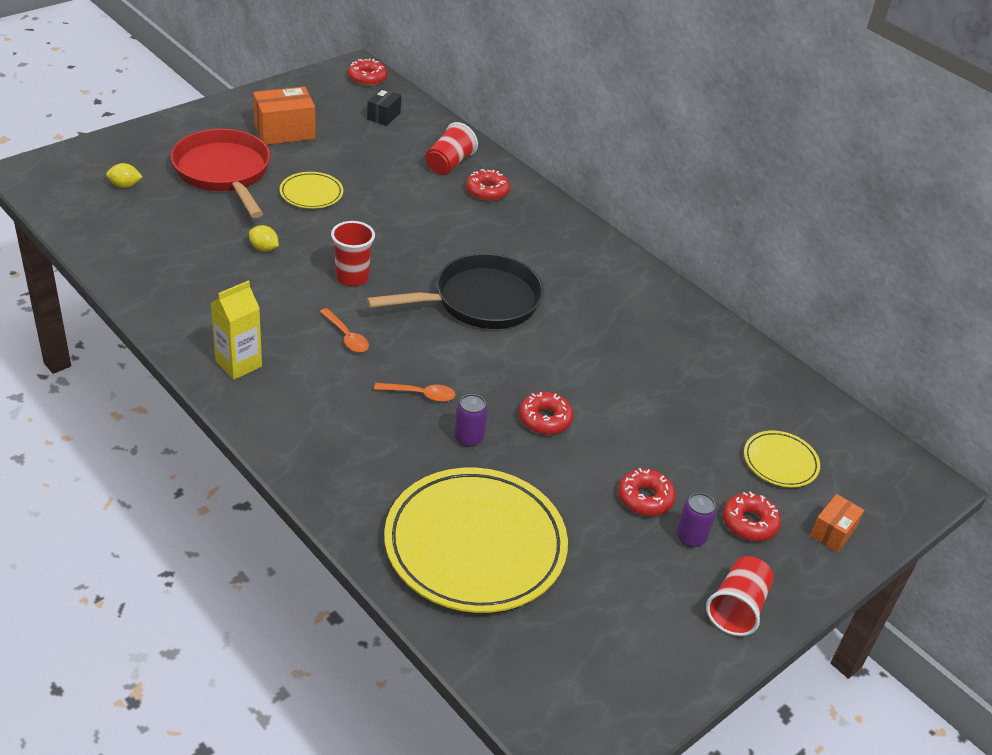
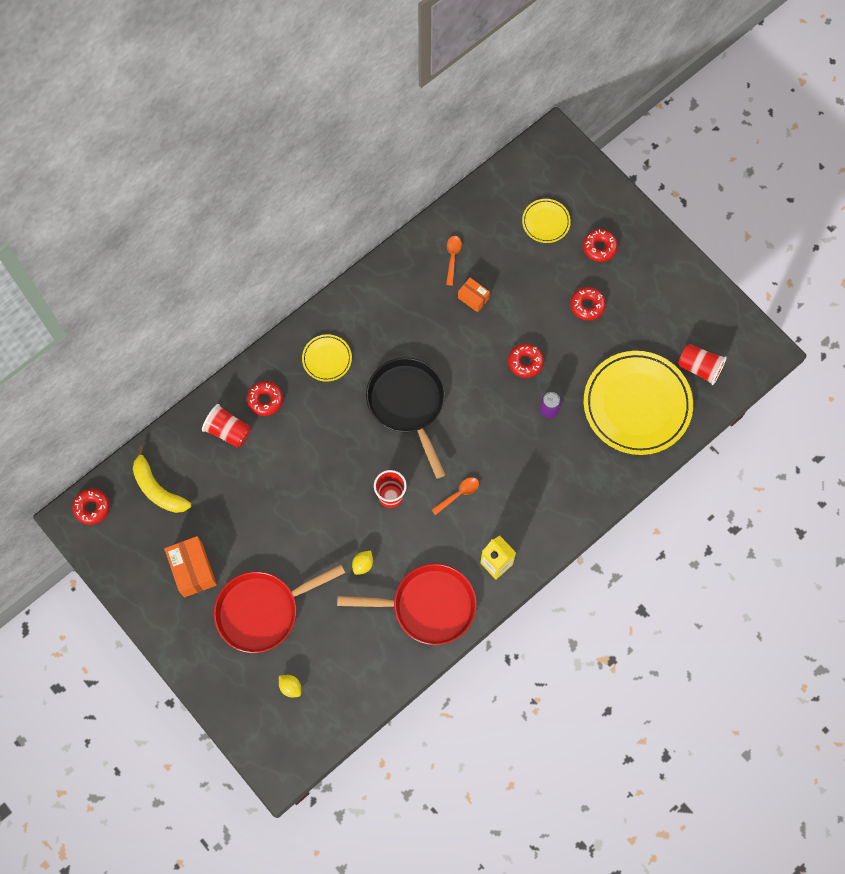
camera: 85 degrees left, 30 degrees up
yellow lemon [106,163,143,188] -> yellow lemon turned 45 degrees counterclockwise [279,675,301,697]
yellow plate [280,172,343,209] -> yellow plate moved to [302,334,352,382]
black box [367,89,401,126] -> yellow banana [133,446,191,513]
orange spoon [374,383,456,402] -> orange spoon moved to [446,236,462,286]
purple can [676,493,716,547] -> none
red cup [706,556,774,636] -> red cup moved to [678,344,727,385]
orange box [810,494,864,552] -> orange box moved to [458,278,490,312]
none -> red pan [337,564,476,645]

